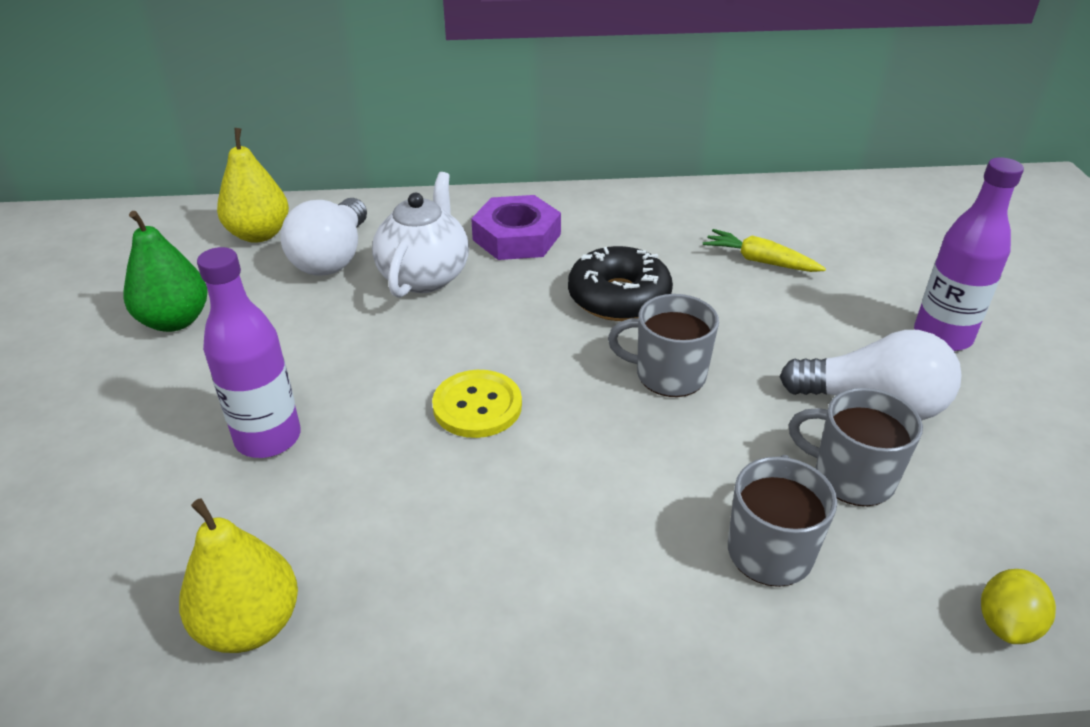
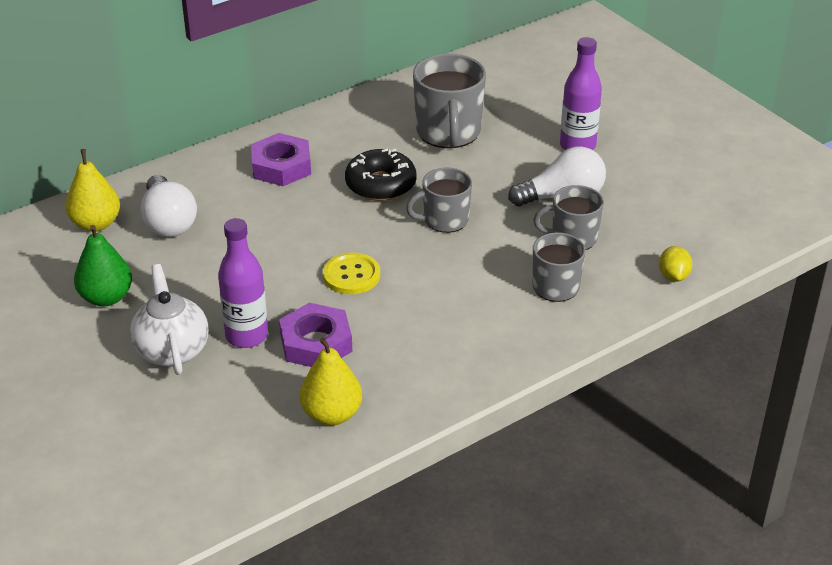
camera: 30 degrees left, 0 degrees up
white teapot [372,172,469,298] -> white teapot moved to [130,264,209,375]
yellow carrot [703,229,826,272] -> grey mug [413,54,486,148]
none -> purple nut [279,303,352,367]

